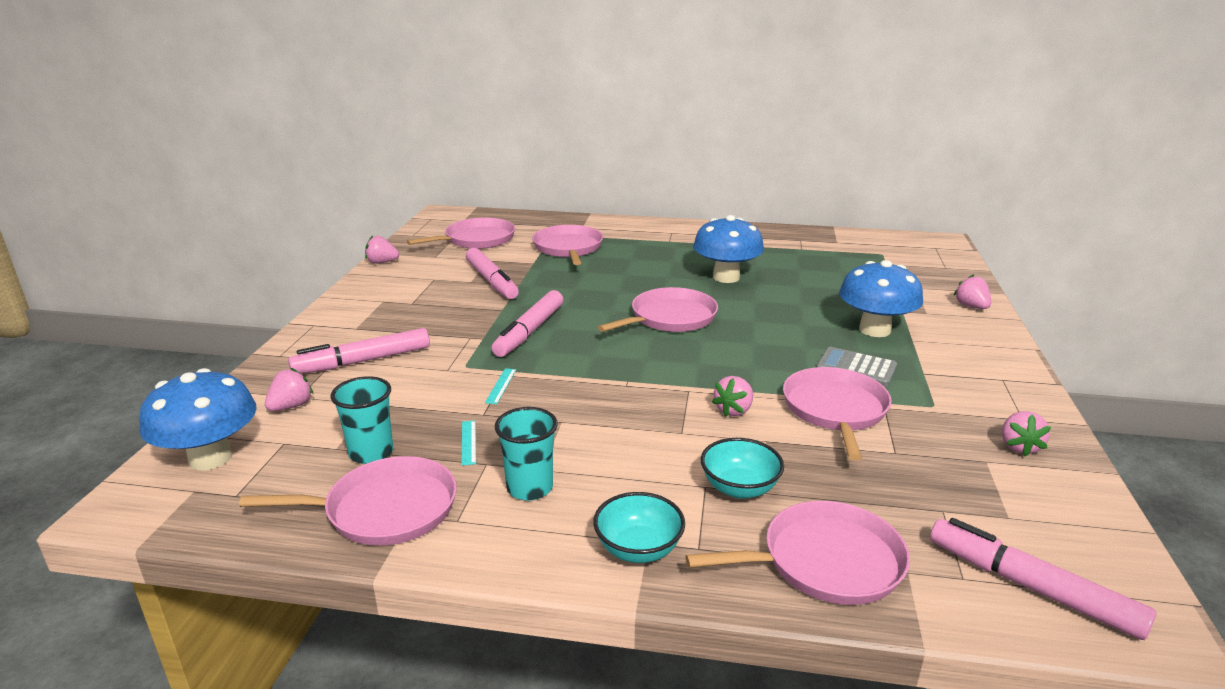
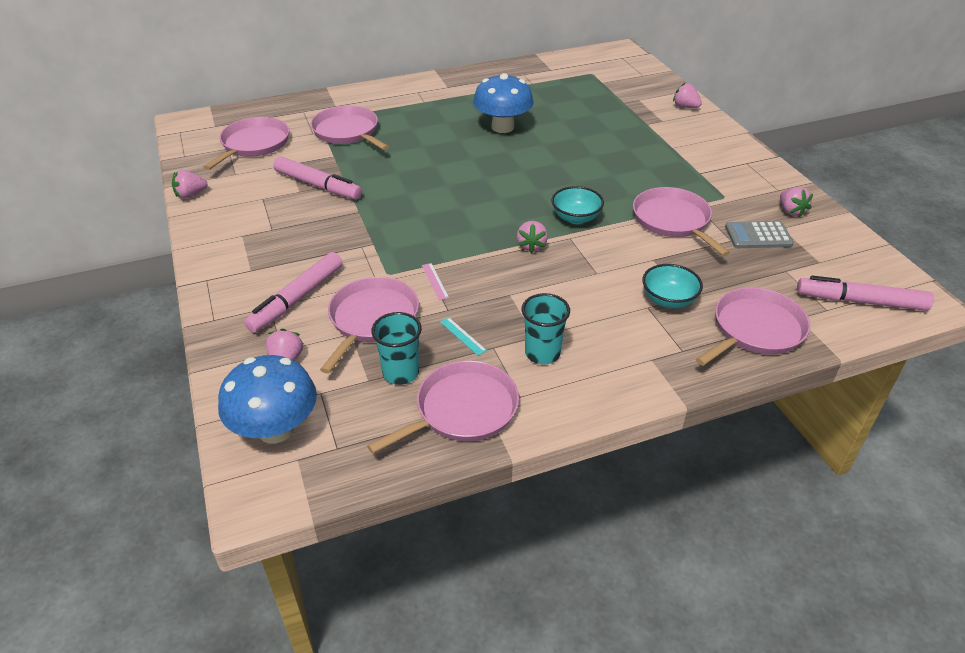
camera: 30 degrees left, 15 degrees up
turquoise ruler [485,368,516,404] -> pink ruler [422,263,449,300]
pink marker [492,290,563,357] -> none
turquoise bowl [593,492,685,563] -> turquoise bowl moved to [552,186,604,224]
pink pan [598,287,718,332] -> pink pan moved to [320,277,419,374]
pink strawberry [712,376,753,417] -> pink strawberry moved to [517,221,548,253]
grey calculator [816,347,897,386] -> grey calculator moved to [725,221,794,248]
blue mushroom [839,260,923,337] -> none

